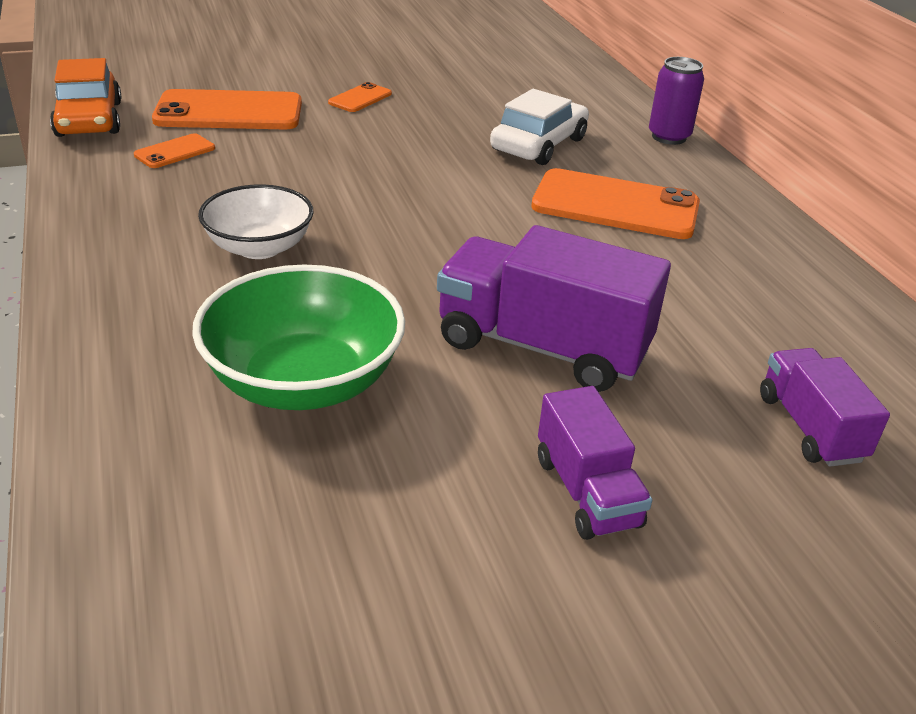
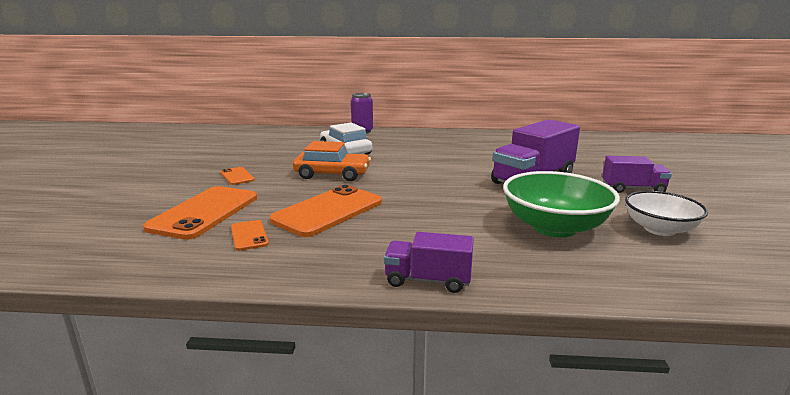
camera: 65 degrees left, 15 degrees down
orange car [50,58,121,137] -> orange car moved to [293,141,371,181]
white bowl [198,184,314,259] -> white bowl moved to [625,191,708,236]
orange phone [531,168,700,239] -> orange phone moved to [269,185,382,237]
purple truck [760,348,890,467] -> purple truck moved to [384,232,474,293]

